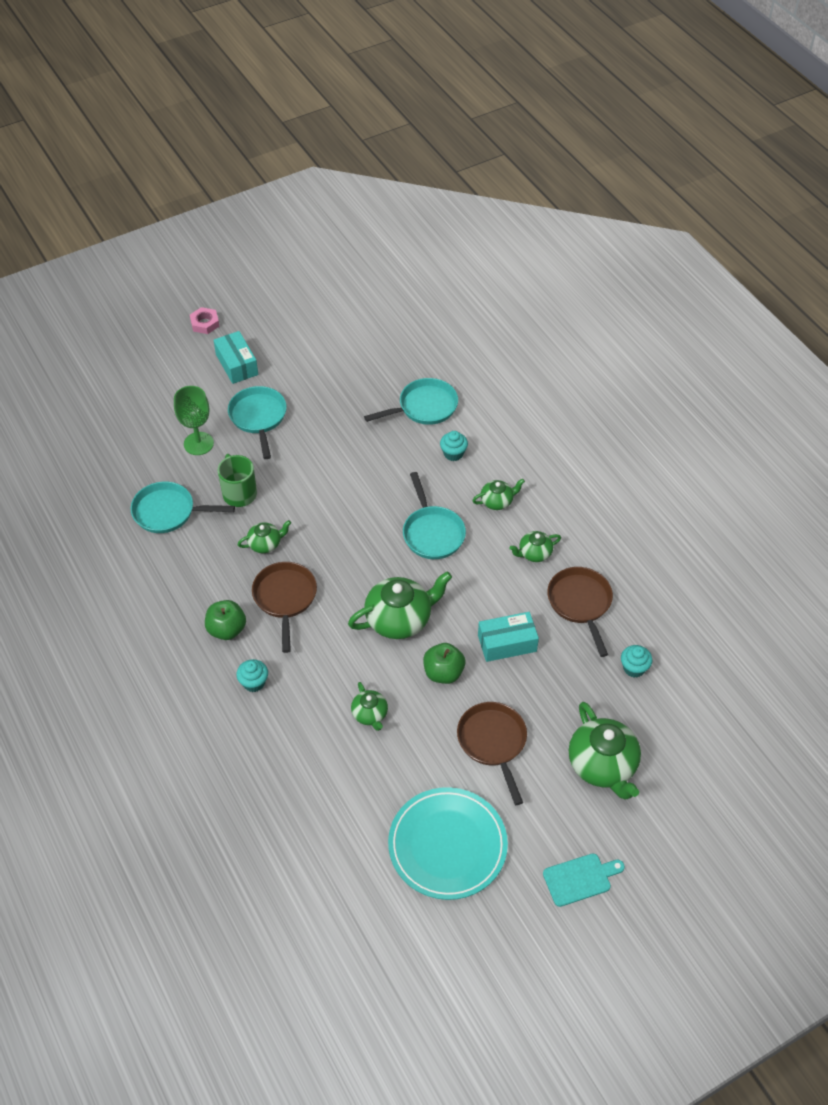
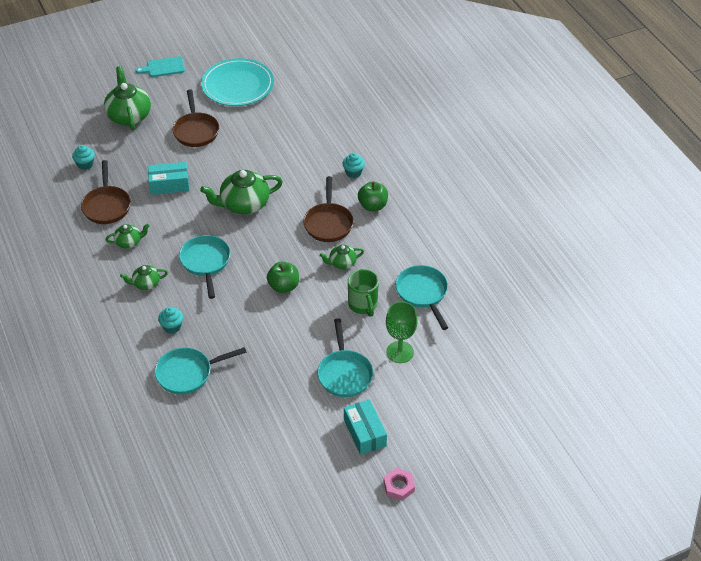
camera: 175 degrees left, 5 degrees down
turquoise pan [131,482,235,533] -> turquoise pan turned 120 degrees counterclockwise [395,265,448,330]
green teapot [351,682,388,731] -> none
green apple [423,643,465,684] -> green apple moved to [267,262,299,293]

